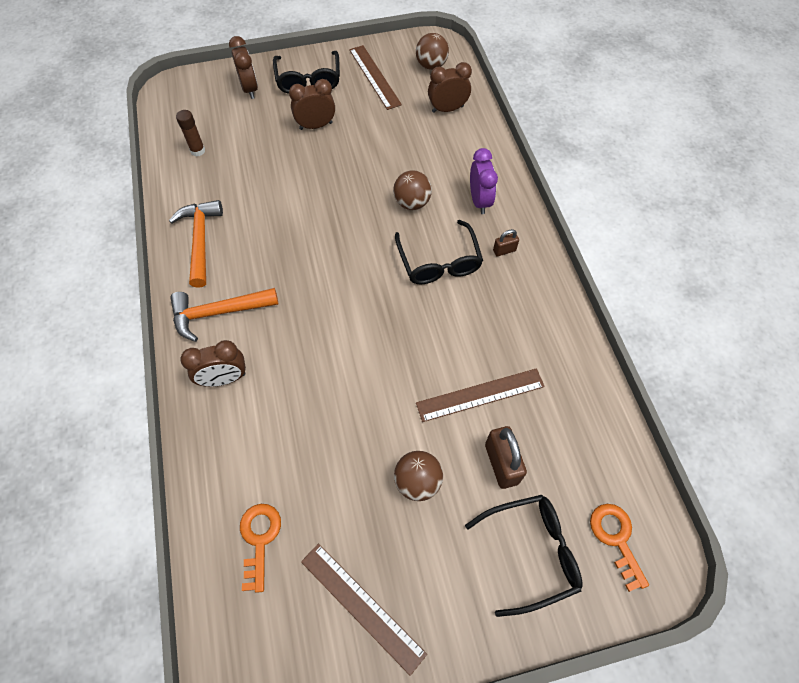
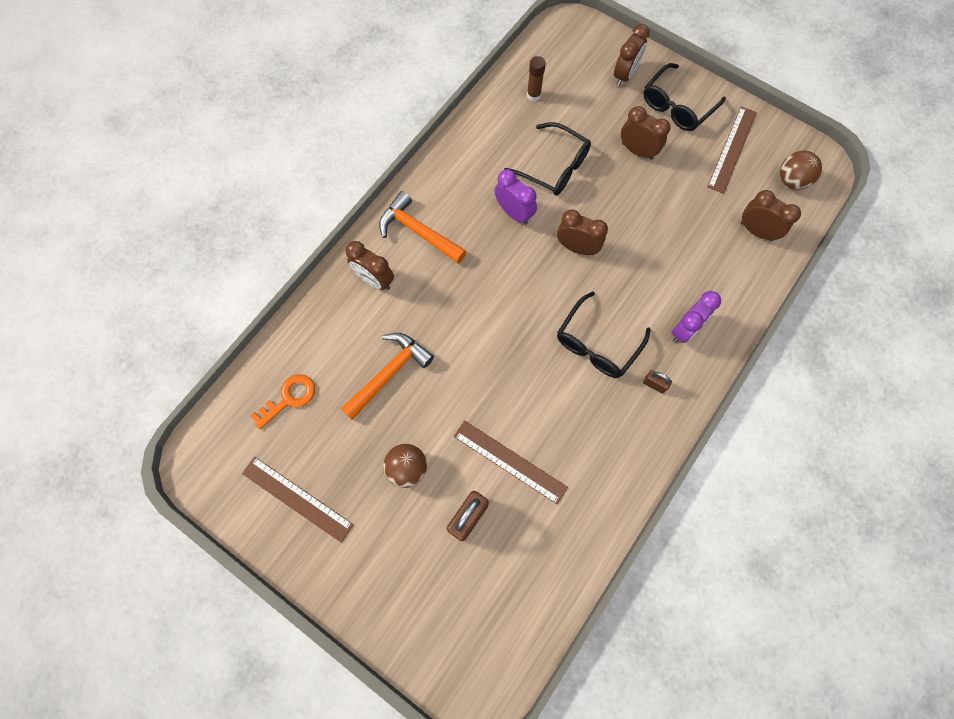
camera: 50 degrees right, 10 degrees up
orange hammer [169,200,223,288] -> orange hammer moved to [341,333,434,420]
brown ruler [301,544,427,676] -> brown ruler turned 60 degrees counterclockwise [242,457,354,543]
brown ball [393,170,432,210] -> none
black glasses [465,495,583,617] -> black glasses moved to [504,122,591,196]
orange key [590,504,649,592] -> none
none -> purple clock [494,169,537,225]
none -> brown clock [557,209,608,255]

